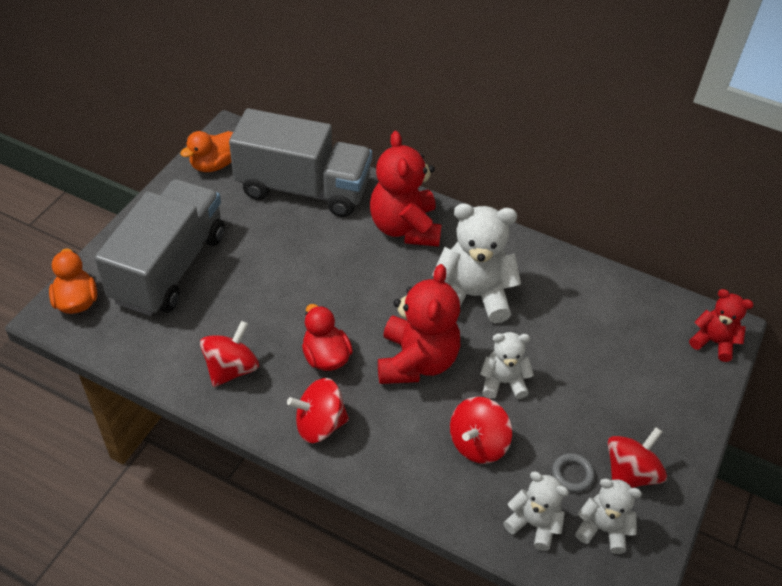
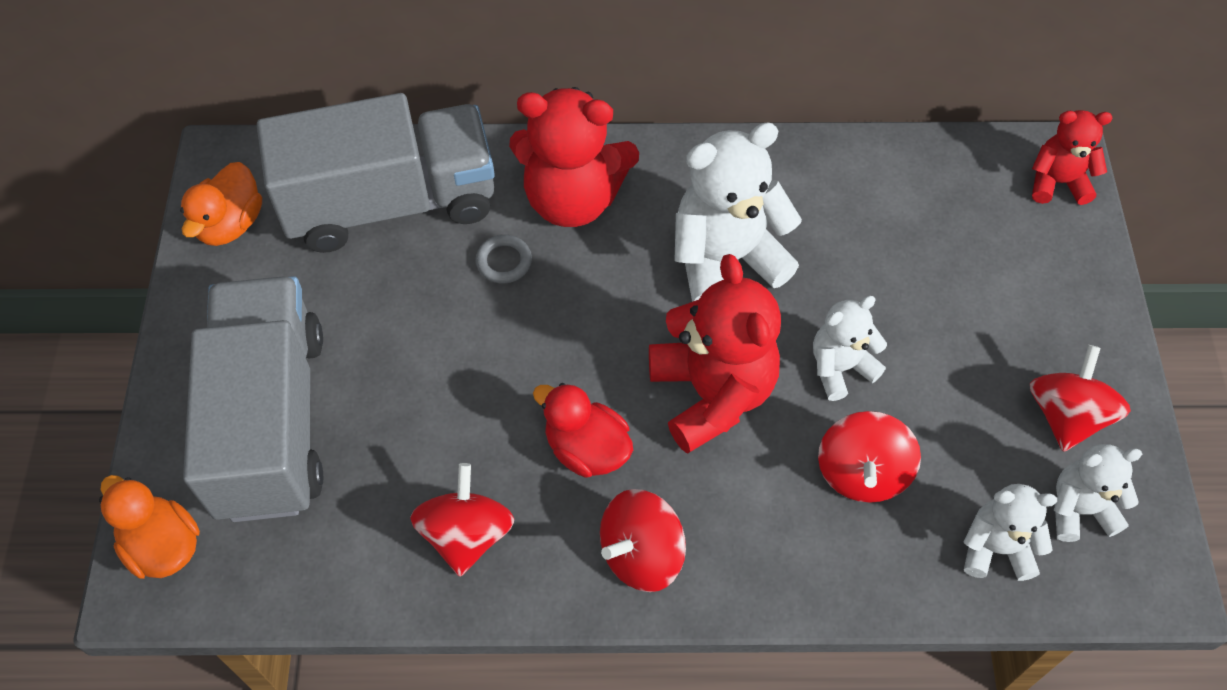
camera: 25 degrees left, 10 degrees up
red teddy bear [370,131,442,247] -> red teddy bear turned 45 degrees counterclockwise [509,87,639,227]
grey ring [552,453,595,492] -> grey ring moved to [476,235,532,283]

